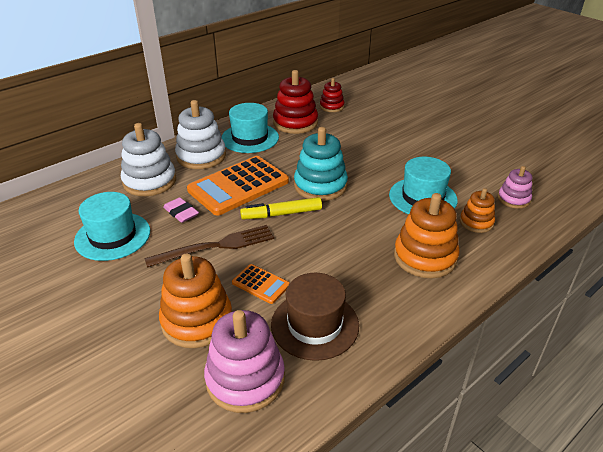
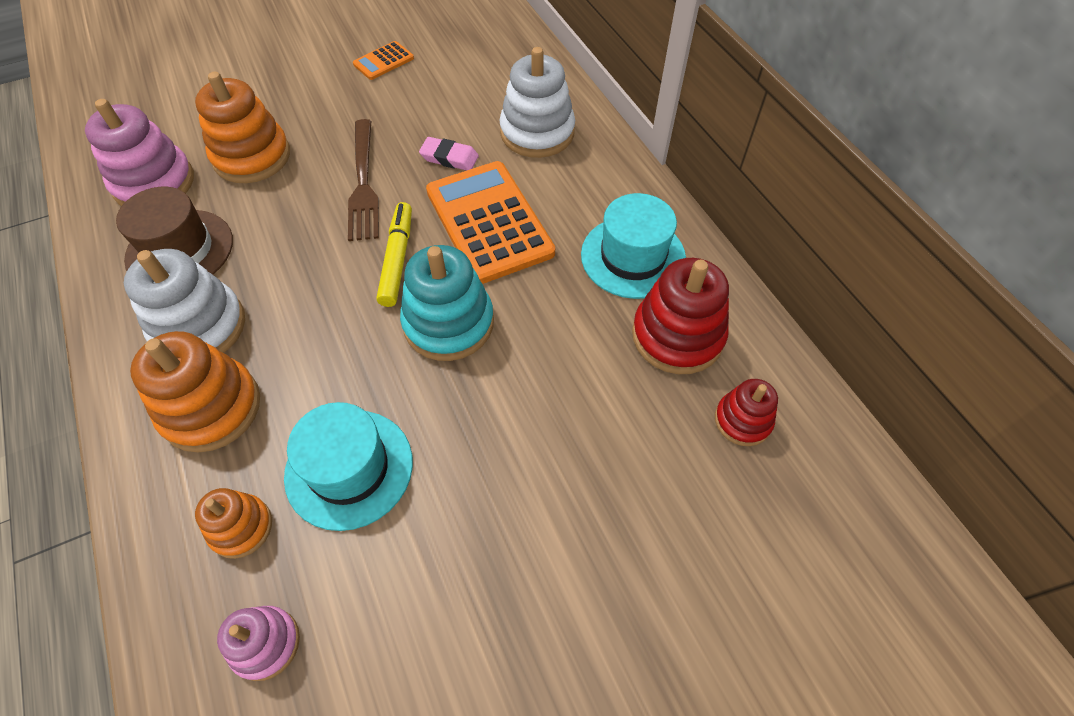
camera: 105 degrees right, 20 degrees up
turquoise hat [74,192,150,261] -> none
pink eraser [163,197,199,223] -> pink eraser turned 45 degrees clockwise [419,137,479,170]
white stacking toy [175,100,226,169] -> white stacking toy moved to [124,249,245,353]
orange calculator [232,264,290,304] -> orange calculator moved to [353,41,414,80]

